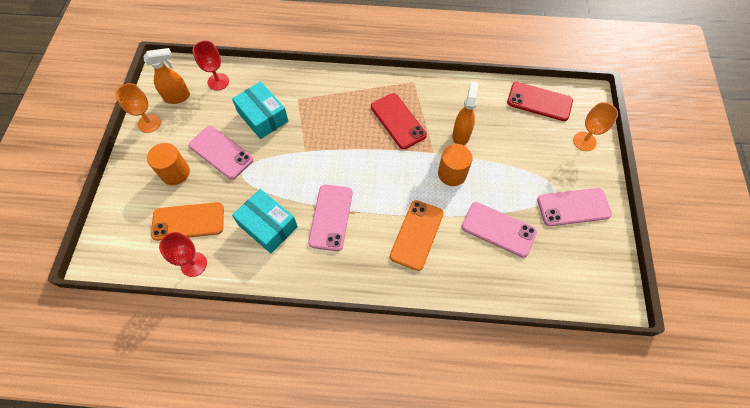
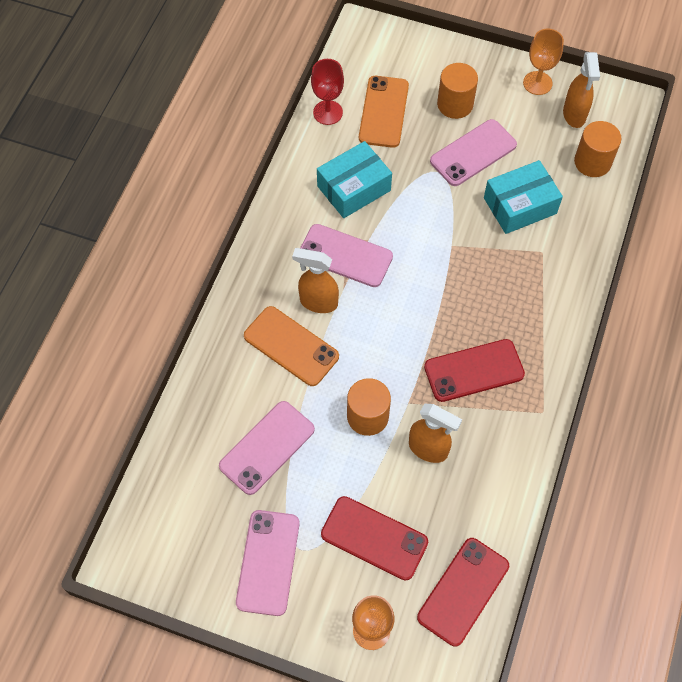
camera: 105 degrees right, 0 degrees up
red goblet [192,40,229,91] -> orange cylinder [574,121,621,177]
none -> orange spray bottle [292,248,339,313]
none -> red phone [321,496,428,580]

